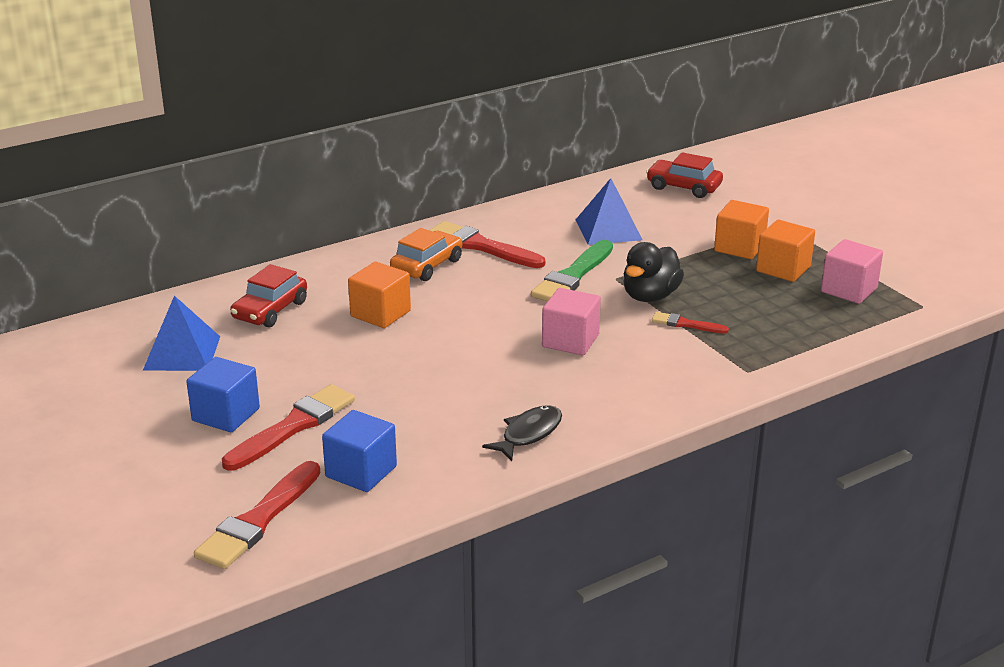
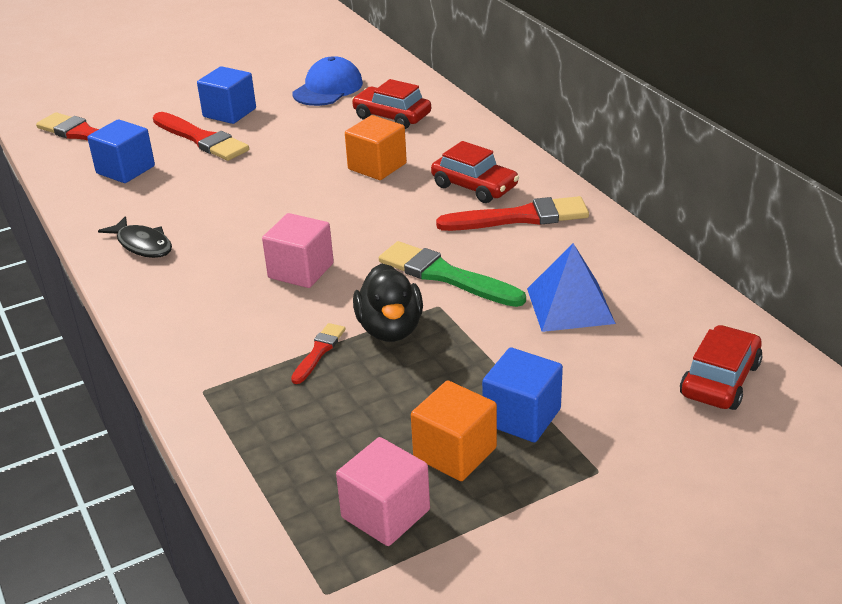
camera: 95 degrees right, 5 degrees up
blue pyramid [143,296,220,371] -> blue cap [293,56,363,106]
orange car [390,228,463,281] -> red car [431,141,519,203]
red brush [430,221,545,268] -> red brush turned 45 degrees clockwise [436,196,589,231]
black duck [624,242,684,302] -> black duck turned 135 degrees counterclockwise [353,263,423,342]
orange cube [714,200,769,259] -> blue cube [482,347,563,443]

